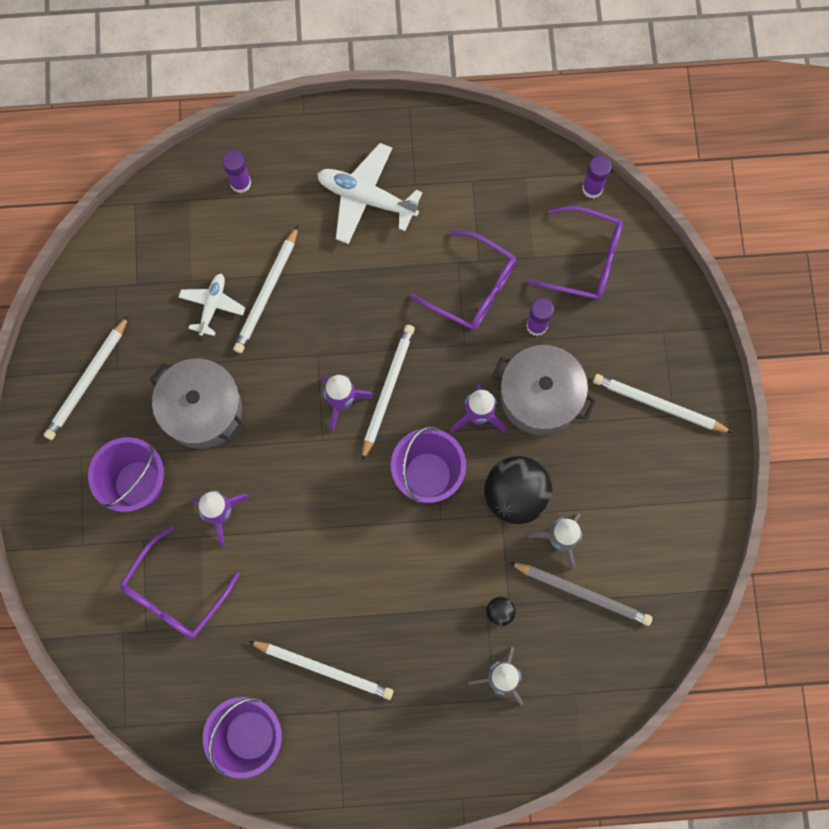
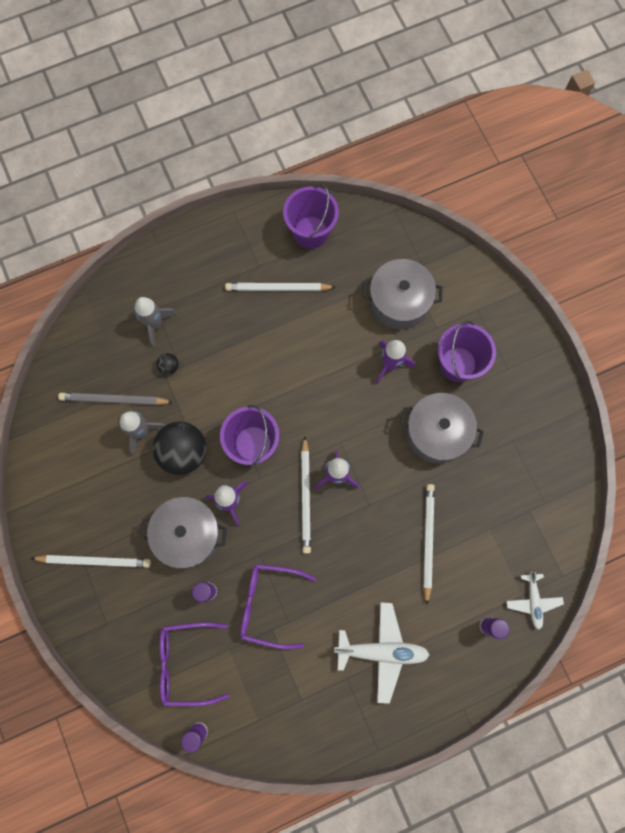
camera: 160 degrees right, 0 degrees up
white pencil [44,315,129,440] -> none
purple glasses [120,526,240,639] -> grey pot [362,259,442,330]
white plane [179,274,245,336] -> white plane moved to [506,572,564,630]

